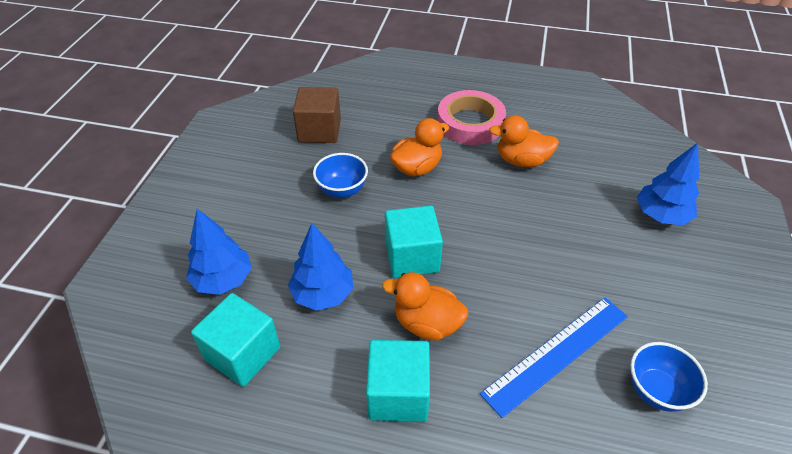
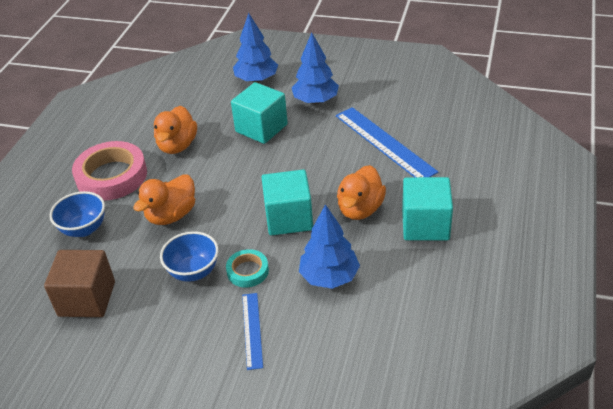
camera: 85 degrees left, 5 degrees down
blue tree [186,209,252,295] -> blue tree moved to [292,32,339,104]
turquoise cube [191,293,280,387] -> turquoise cube moved to [231,82,288,144]
orange duck [390,118,449,177] -> orange duck turned 105 degrees counterclockwise [133,174,195,225]
blue bowl [630,342,708,412] -> blue bowl moved to [49,191,105,237]
none -> turquoise tape [226,249,269,288]
none -> blue ruler [242,293,263,370]

